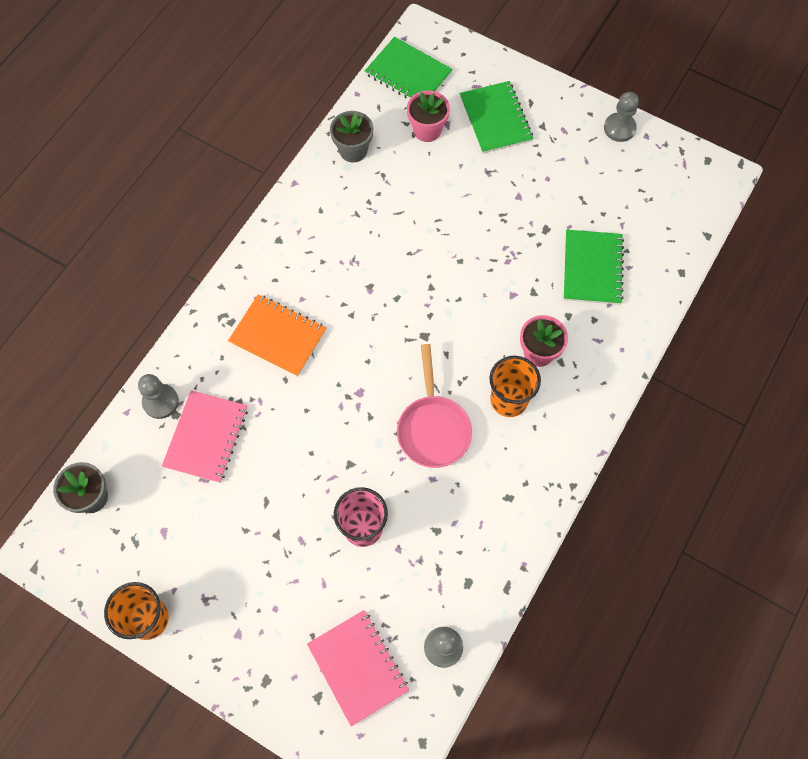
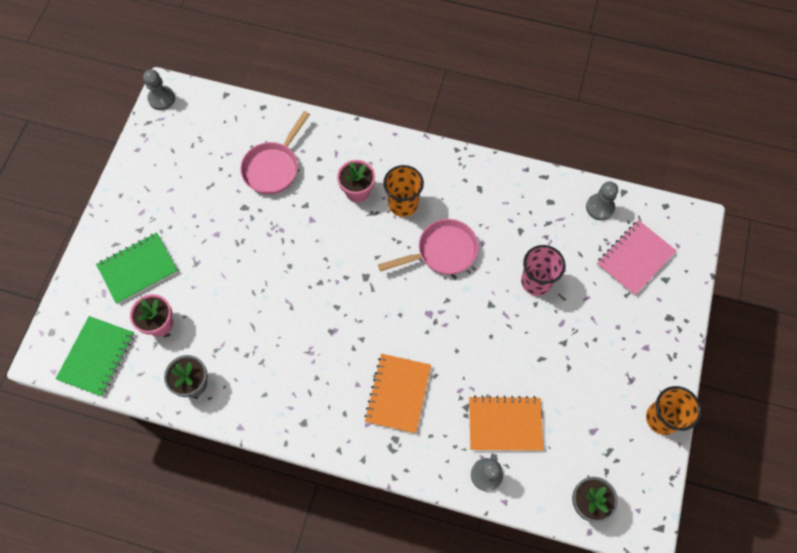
camera: 105 degrees left, 0 degrees up
pink notebook [162,390,248,483] -> orange notebook [469,396,543,451]
green notebook [564,230,624,305] -> pink pan [240,111,310,194]
grey pawn [604,92,639,142] -> grey pawn moved to [143,70,175,110]

